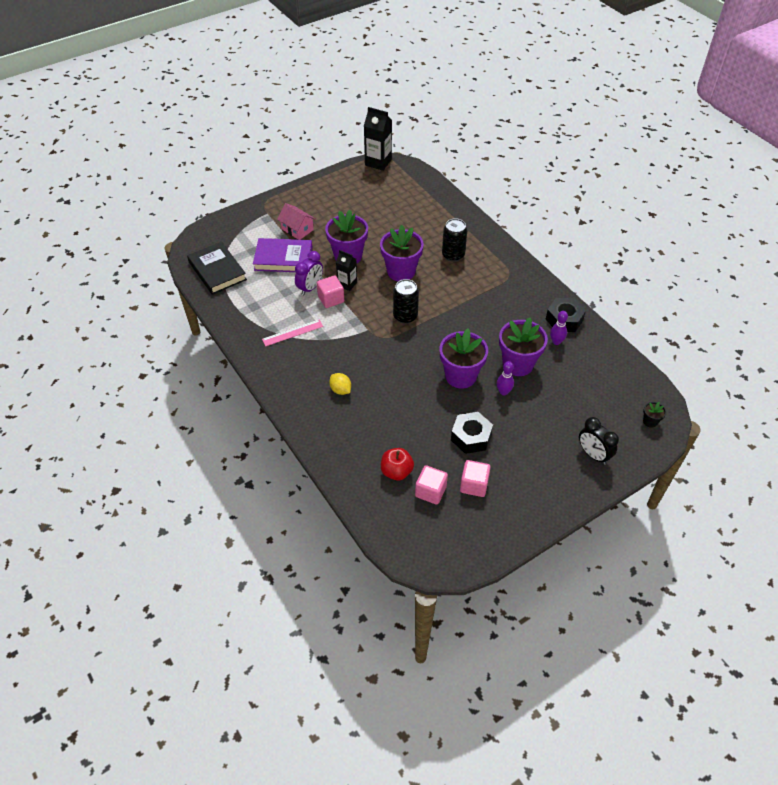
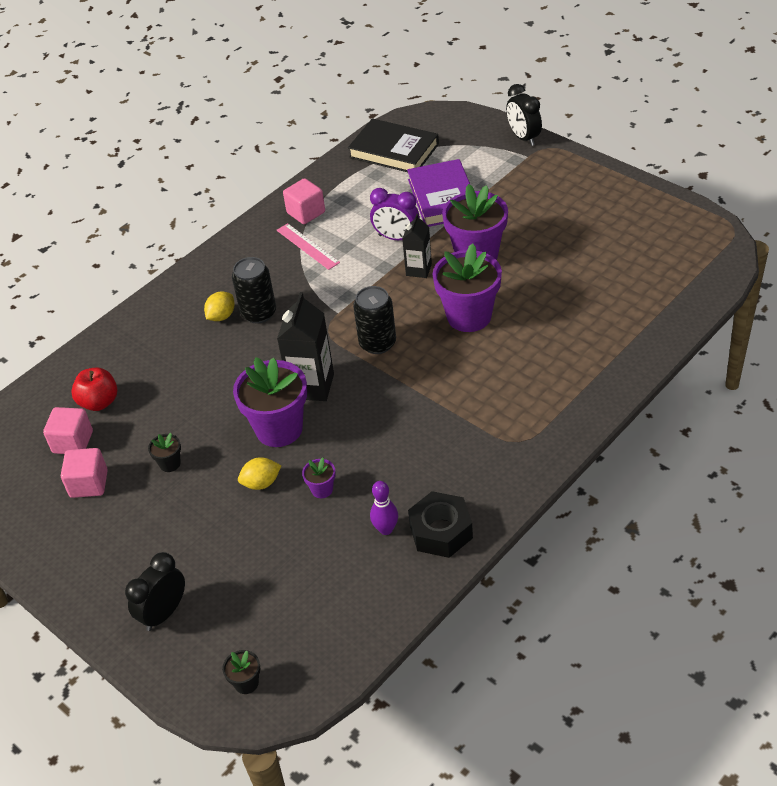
camera: 80 degrees right, 5 degrees down
black book [187,242,247,295] -> black book turned 75 degrees clockwise [348,118,439,172]
pink house [277,203,315,240] -> none
pink cube [317,275,344,308] -> pink cube moved to [283,178,325,224]
black carton [364,107,392,171] -> black carton moved to [277,292,334,401]
black can [442,218,467,262] -> black can moved to [232,257,276,323]
black nut [451,412,493,454] -> black flower pot [148,433,181,472]
purple bowling pin [497,361,514,395] -> yellow lemon [238,457,281,490]
purple flower pot [499,318,548,376] -> purple flower pot [302,457,336,498], size x0.44
none -> black clock [506,84,542,146]

